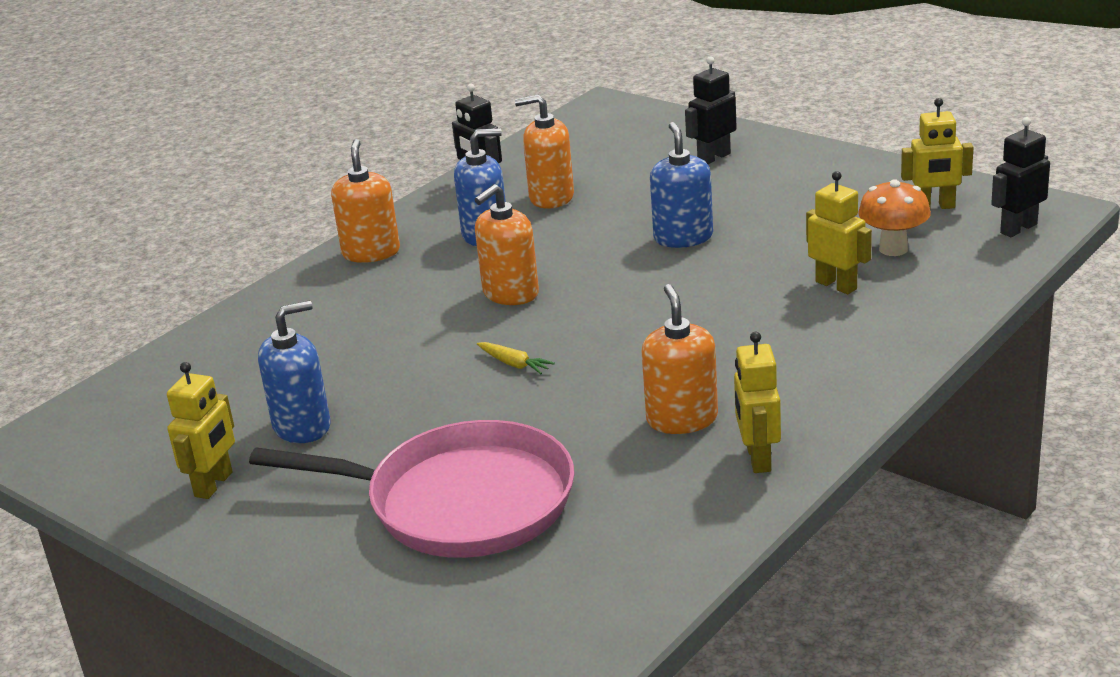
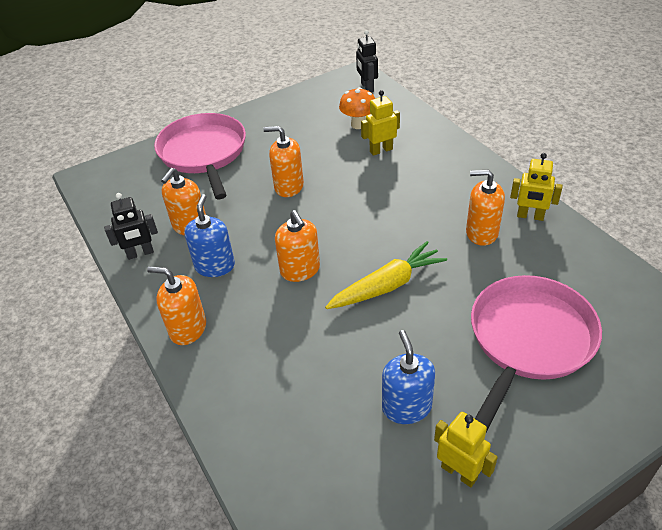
camera: 70 degrees left, 15 degrees up
yellow carrot [477,342,555,374] -> yellow carrot [325,241,447,309], size x2.28
blue soap dispenser [650,122,713,248] -> orange soap dispenser [263,126,304,197]
black robot [685,56,737,164] -> pink pan [154,113,246,200]
yellow robot [901,98,973,209] -> none

